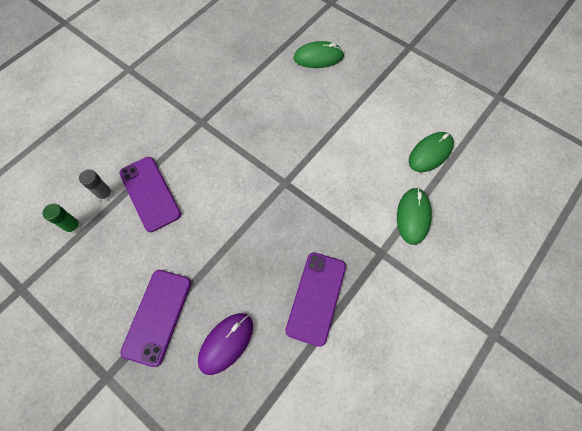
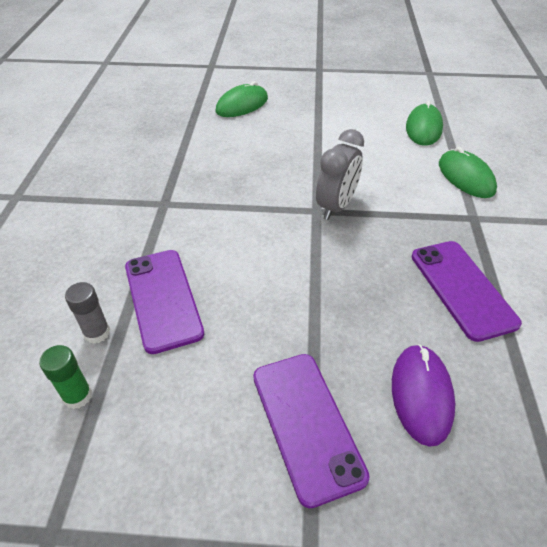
camera: 35 degrees left, 20 degrees down
purple phone [119,157,181,232] -> purple phone turned 45 degrees clockwise [125,250,204,354]
none -> grey clock [316,129,364,220]

